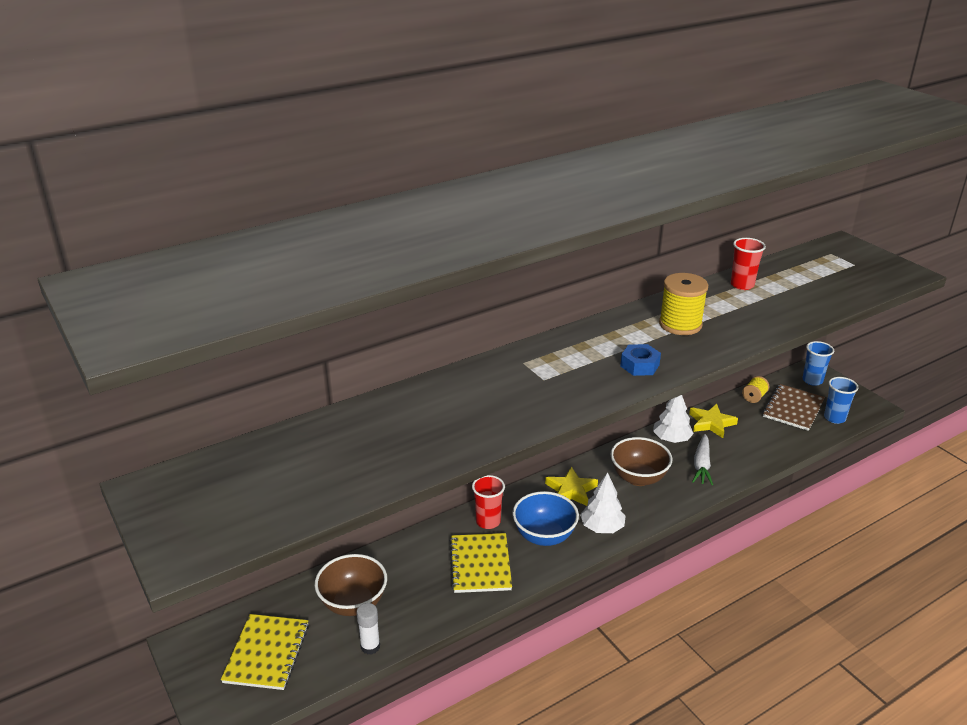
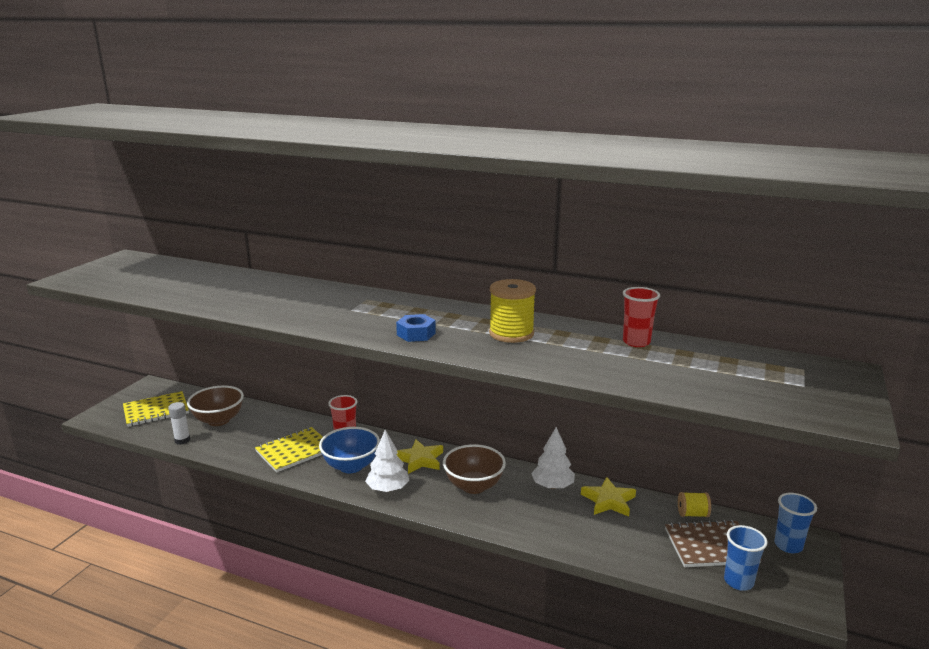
camera: 55 degrees right, 10 degrees down
white carrot [692,434,713,485] -> none

